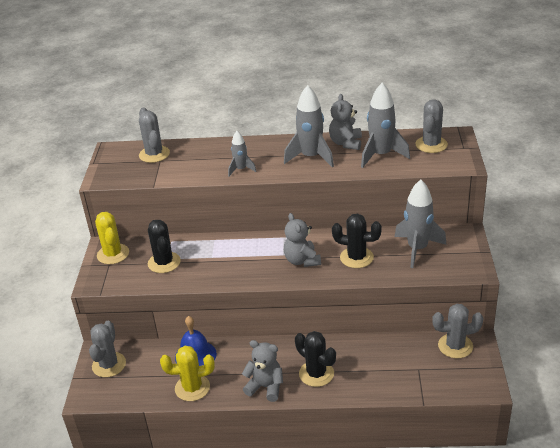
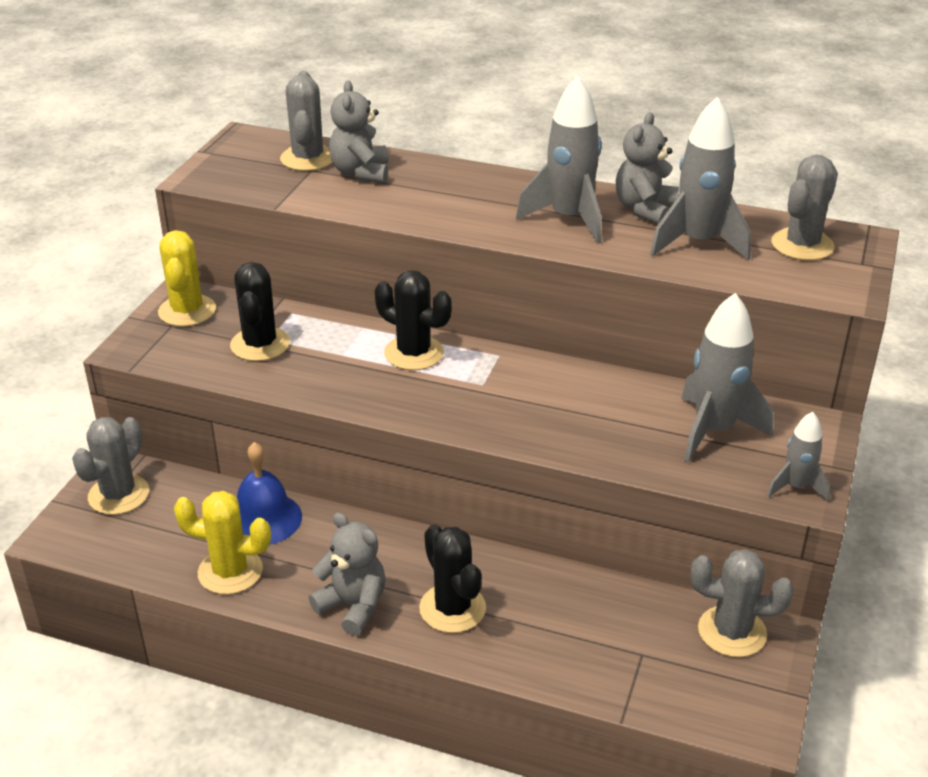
camera: 15 degrees right, 0 degrees up
grey rocket [228,131,257,176] -> grey rocket moved to [767,412,830,502]
grey teddy bear [284,213,321,267] -> grey teddy bear moved to [329,80,389,183]
black cactus [332,214,382,268] -> black cactus moved to [375,270,451,370]

